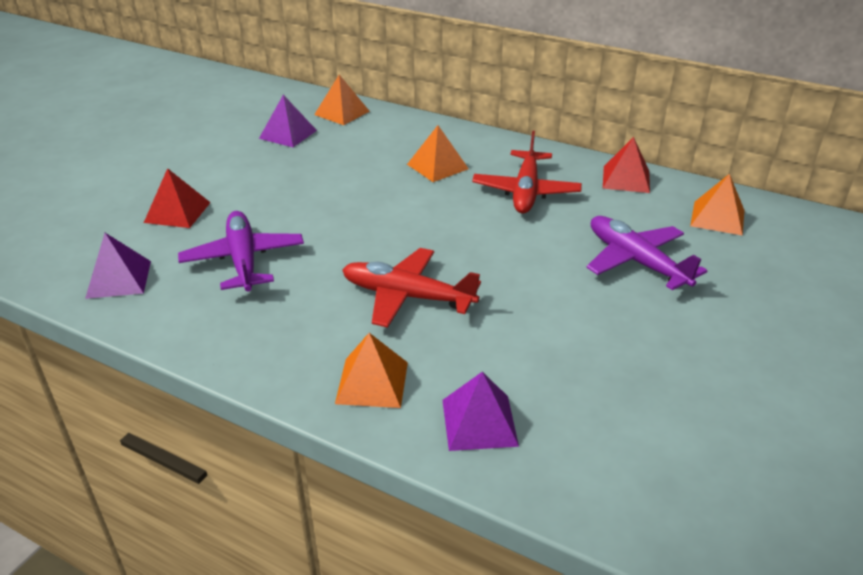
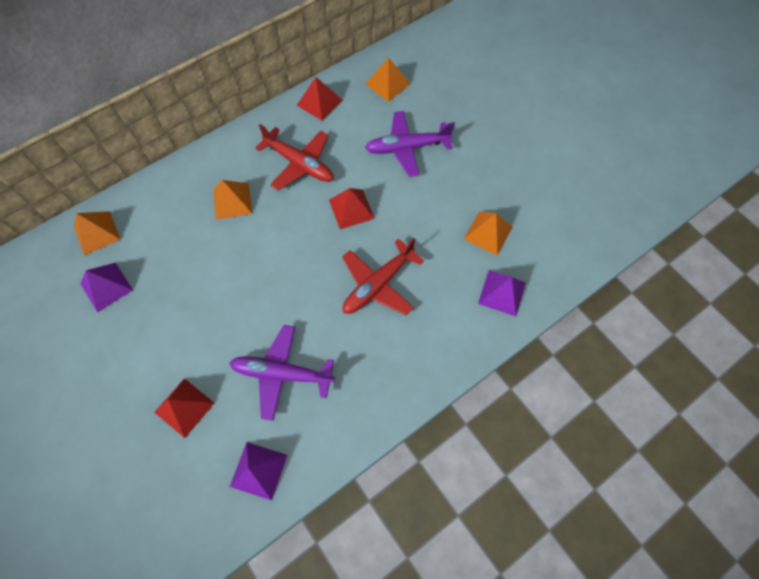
camera: 65 degrees left, 30 degrees up
orange pyramid [335,333,408,408] -> orange pyramid moved to [464,211,512,256]
none -> red pyramid [329,188,375,229]

